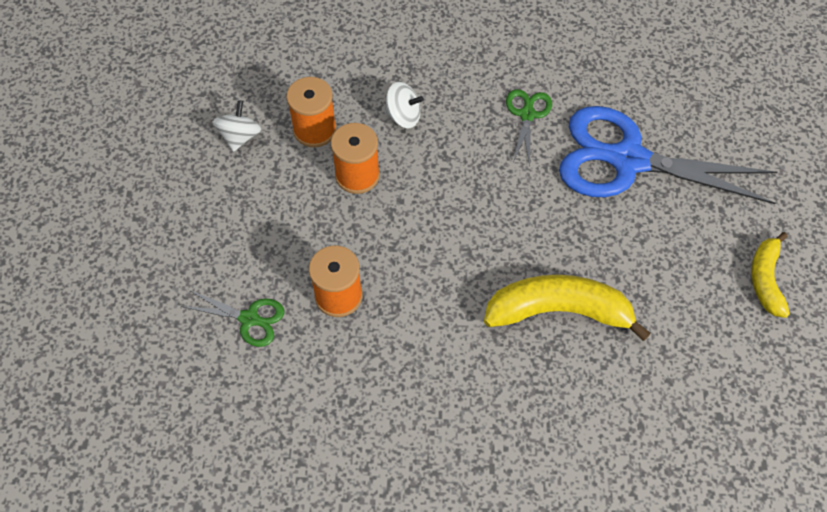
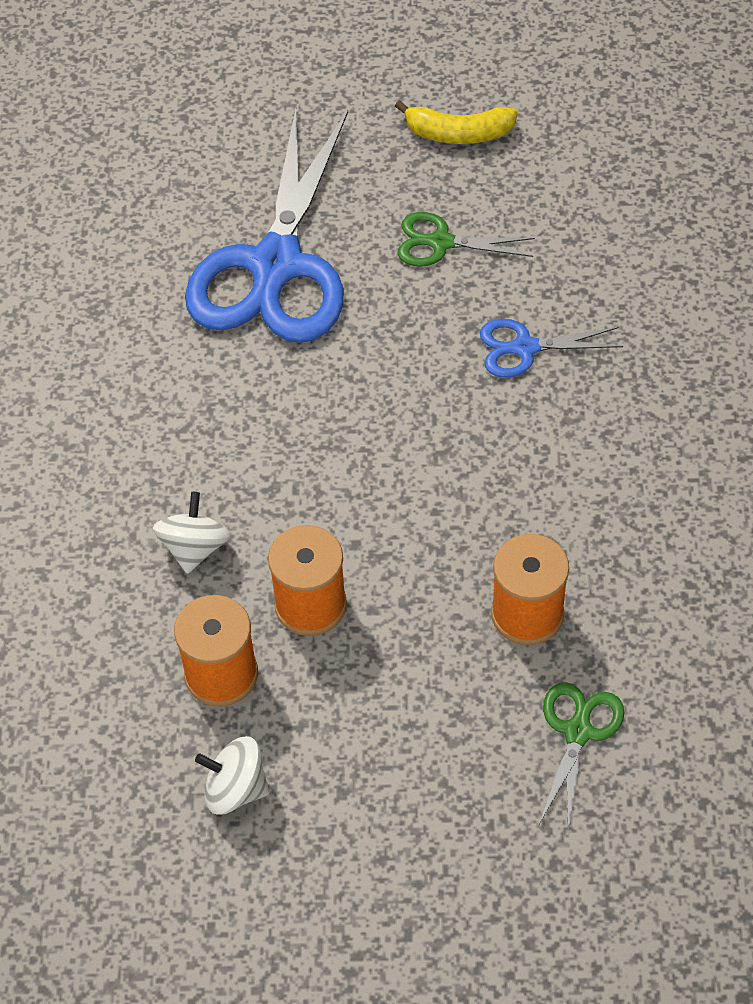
camera: 90 degrees left, 5 degrees down
yellow banana [484,275,651,341] -> blue scissors [480,319,623,378]
green scissors [506,89,552,166] -> green scissors moved to [397,212,535,267]

